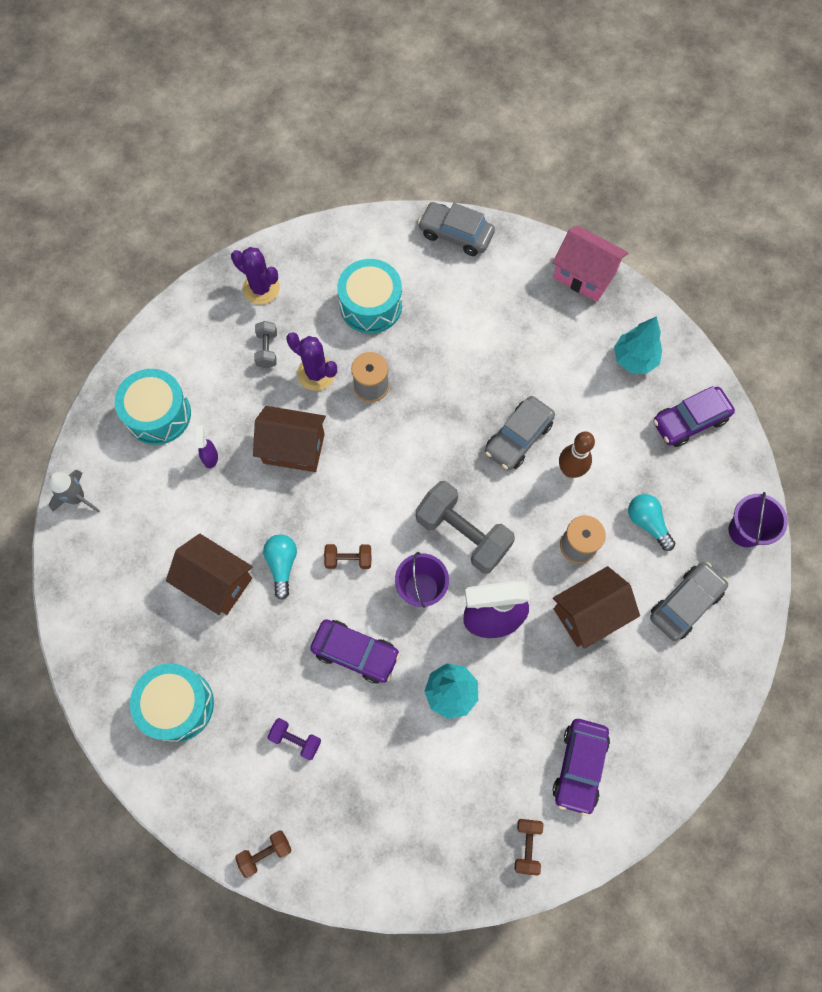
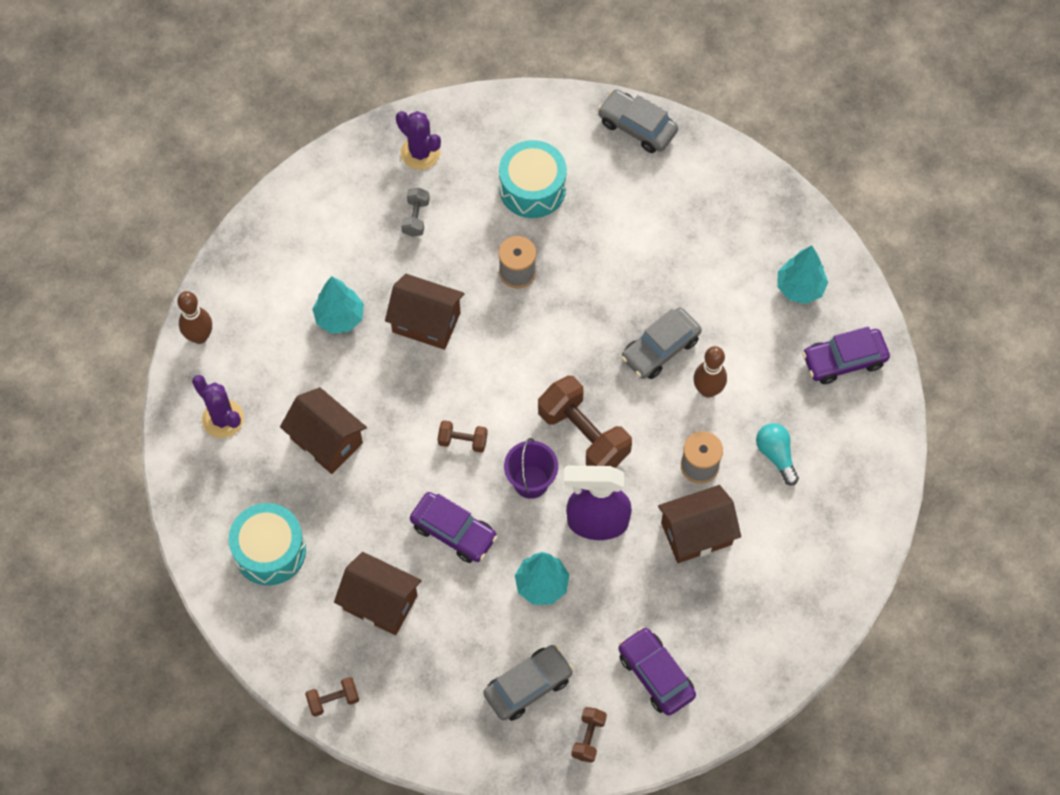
camera: 10 degrees right, 5 degrees down
grey rocket [48,470,100,513] -> brown bowling pin [177,291,212,344]
turquoise drum [114,369,191,445] -> none
purple spray bottle [195,426,218,468] -> turquoise tree [312,276,364,334]
turquoise light bulb [263,534,297,600] -> none
purple dumbbell [267,718,321,760] -> brown house [334,552,422,635]
purple cactus [286,332,337,391] -> purple cactus moved to [192,375,244,438]
grey dumbbell [416,481,515,574] -> brown dumbbell [538,376,632,468]
pink house [552,226,628,302] -> none
purple car [553,719,610,816] -> purple car turned 120 degrees clockwise [619,627,696,716]
grey car [650,562,728,641] -> grey car moved to [483,645,574,721]
purple bucket [728,492,788,547] -> none

